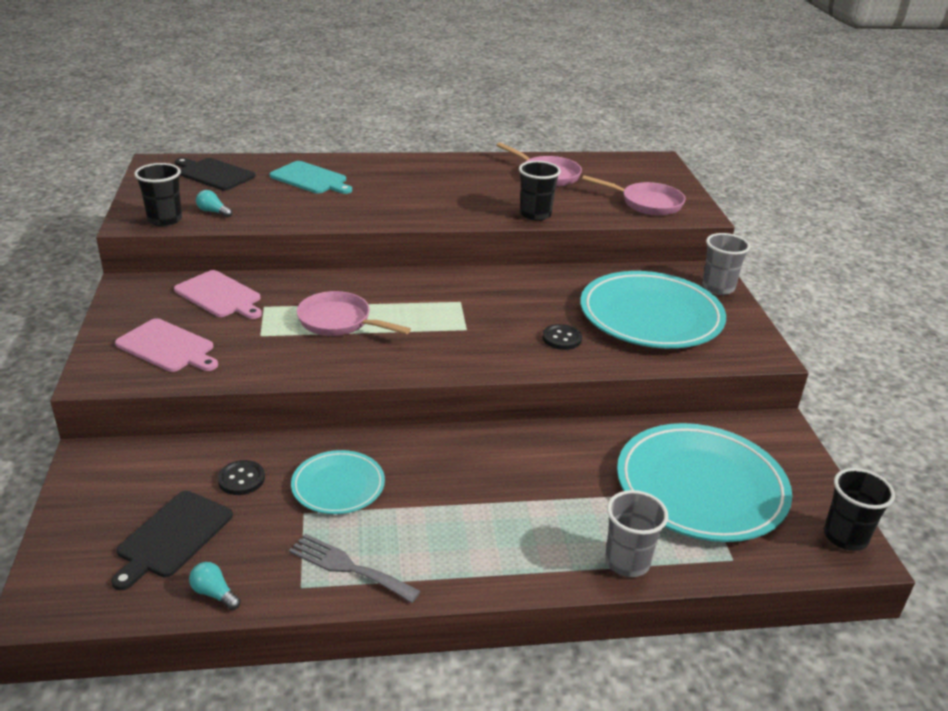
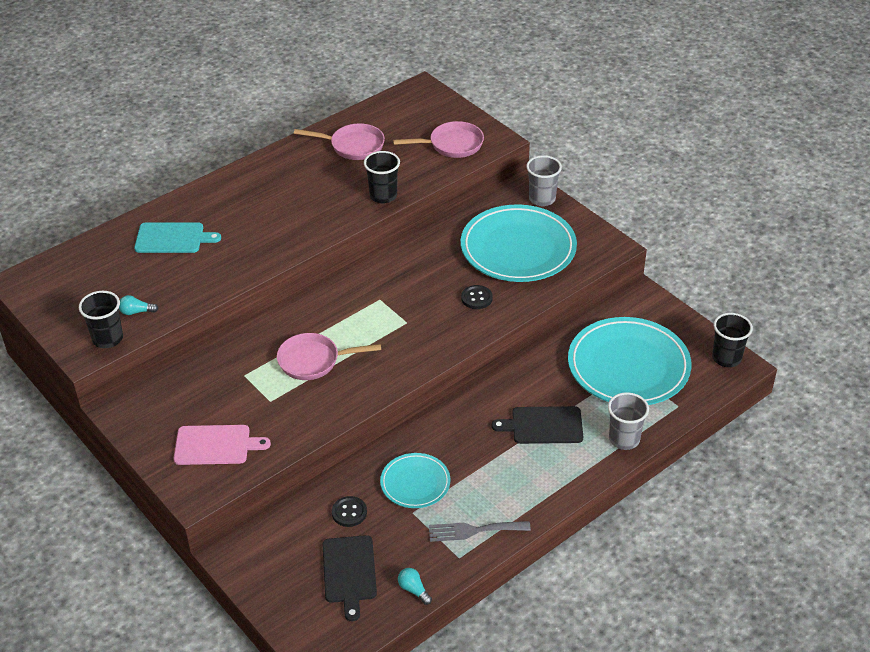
camera: 30 degrees left, 10 degrees up
pink cutting board [174,270,262,319] -> none
black cutting board [175,158,256,190] -> black cutting board moved to [492,406,583,444]
turquoise light bulb [189,562,241,610] -> turquoise light bulb turned 45 degrees clockwise [398,568,432,605]

